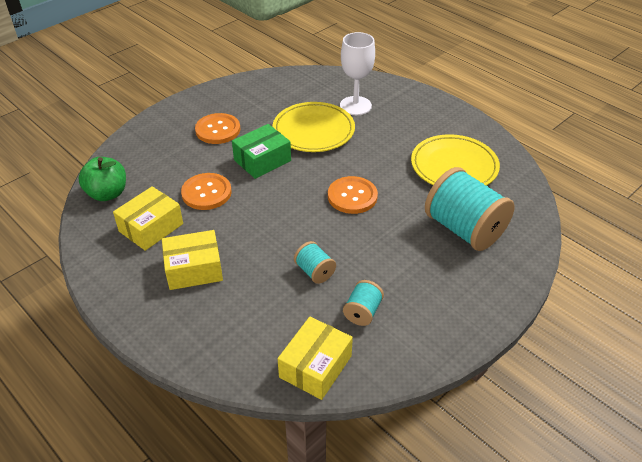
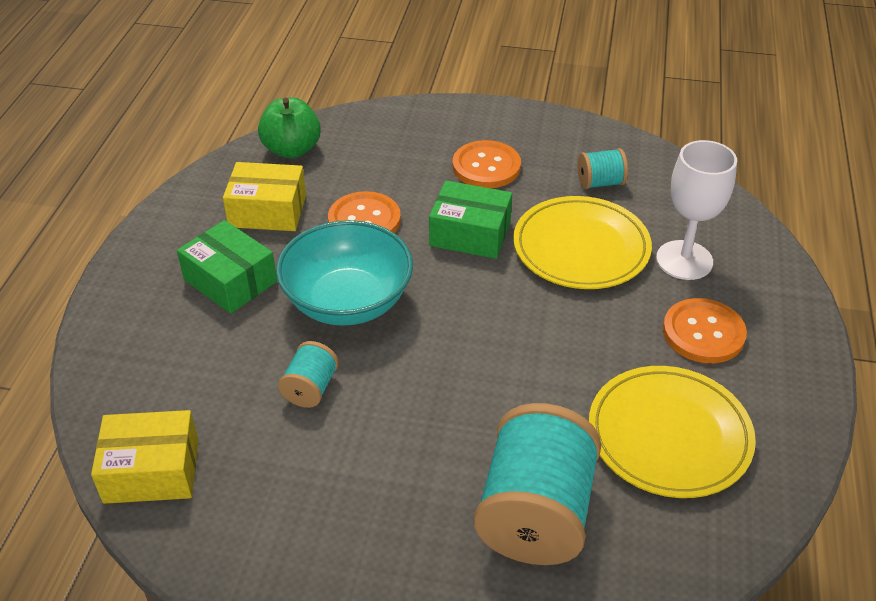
camera: 55 degrees right, 0 degrees up
yellow box [162,230,223,290] -> green box [177,220,277,314]
orange button [328,176,378,214] -> orange button moved to [663,298,747,363]
turquoise spool [343,280,384,326] -> turquoise spool moved to [578,148,628,189]
none -> turquoise bowl [276,220,413,326]

